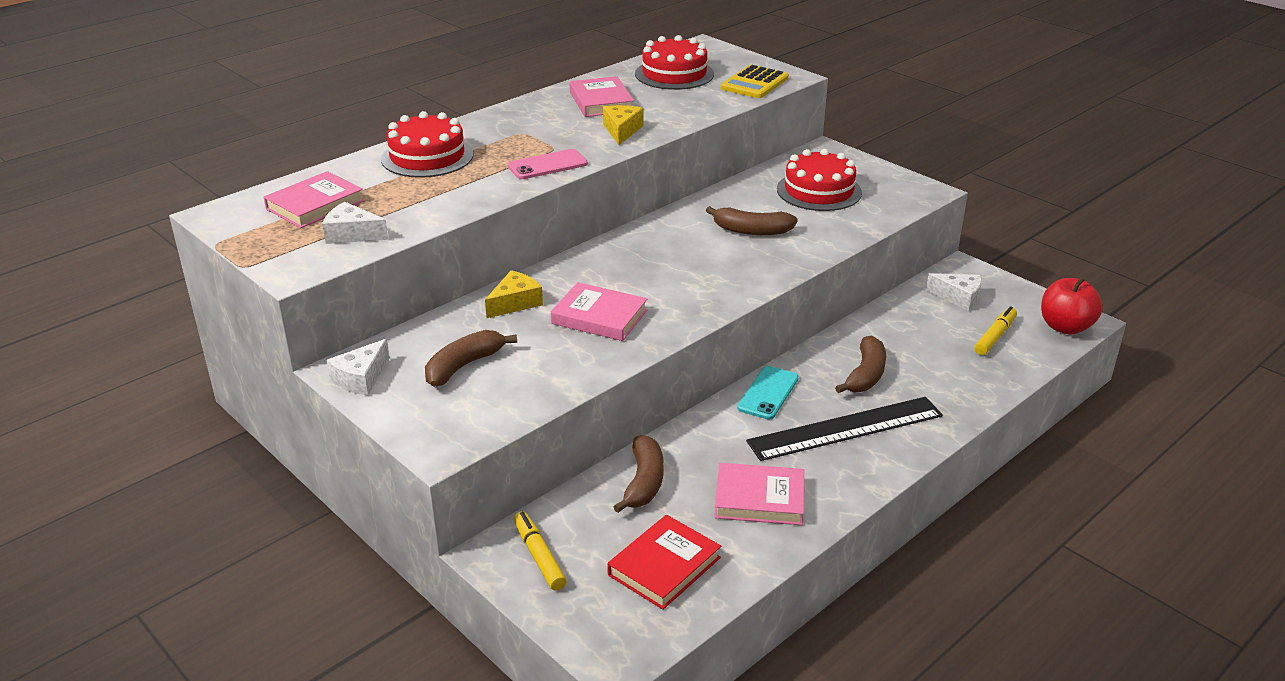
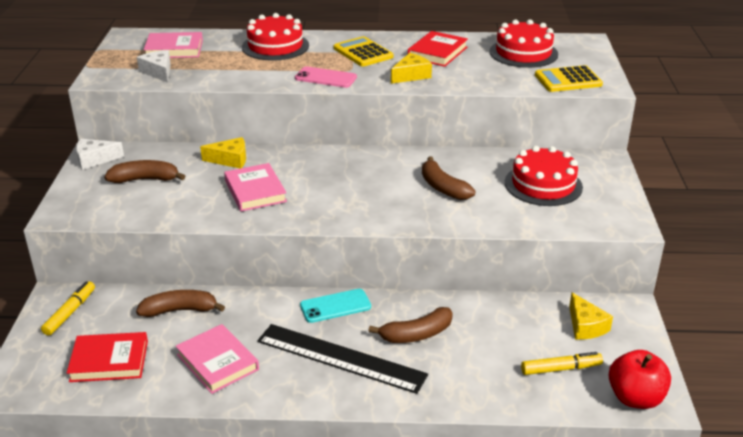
camera: 45 degrees right, 0 degrees up
pink book [569,76,634,117] -> red book [408,31,468,67]
brown banana [613,435,664,513] -> brown banana turned 150 degrees counterclockwise [136,290,225,317]
white cheese [926,273,982,311] -> yellow cheese [569,293,613,340]
none -> yellow calculator [334,36,393,67]

